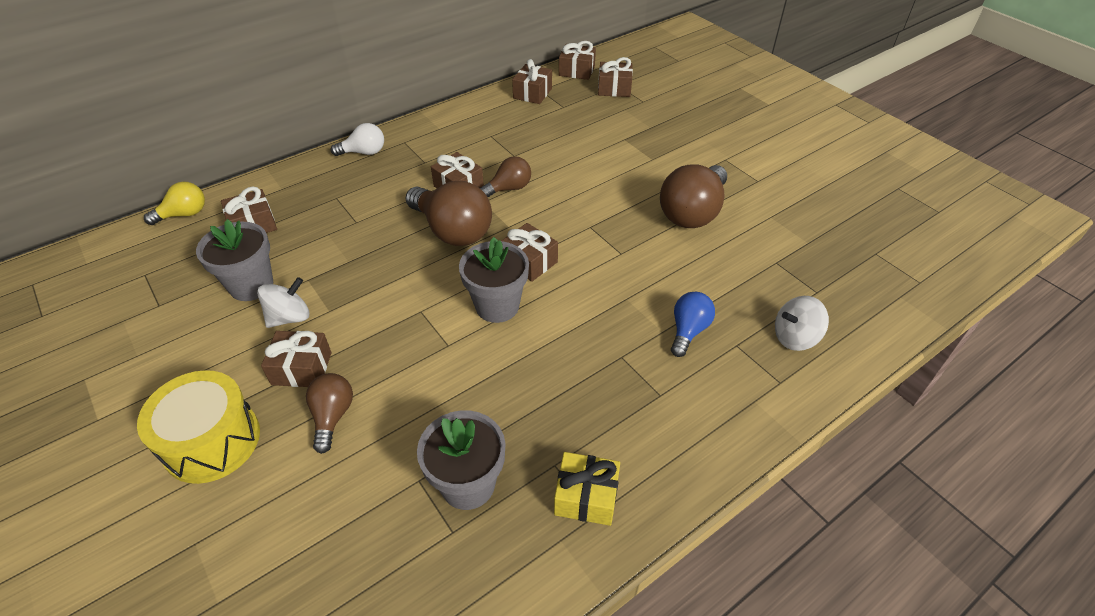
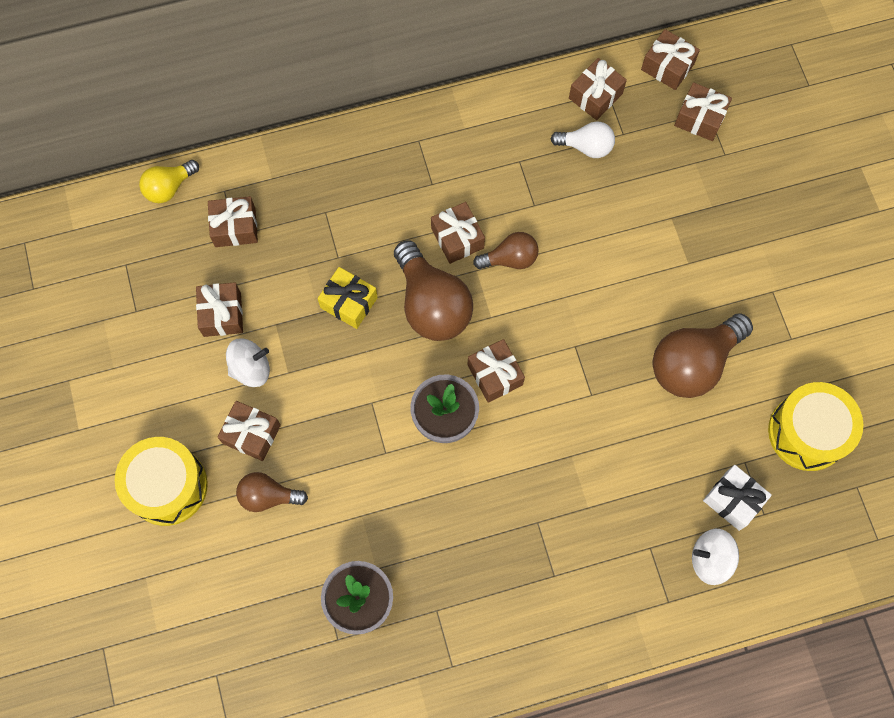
camera: 20 degrees right, 25 degrees up
yellow light bulb [144,182,205,225] -> yellow light bulb turned 150 degrees clockwise [139,160,199,203]
grey flower pot [196,219,273,301] -> brown gift [196,282,243,337]
brown light bulb [306,373,353,454] -> brown light bulb turned 105 degrees counterclockwise [236,472,308,512]
white light bulb [330,123,384,156] -> white light bulb moved to [550,121,615,158]
yellow gift [554,452,620,526] -> yellow gift moved to [317,267,378,329]
blue light bulb [671,292,715,357] -> none
none -> white gift [703,465,772,531]
none -> yellow drum [768,382,863,471]

